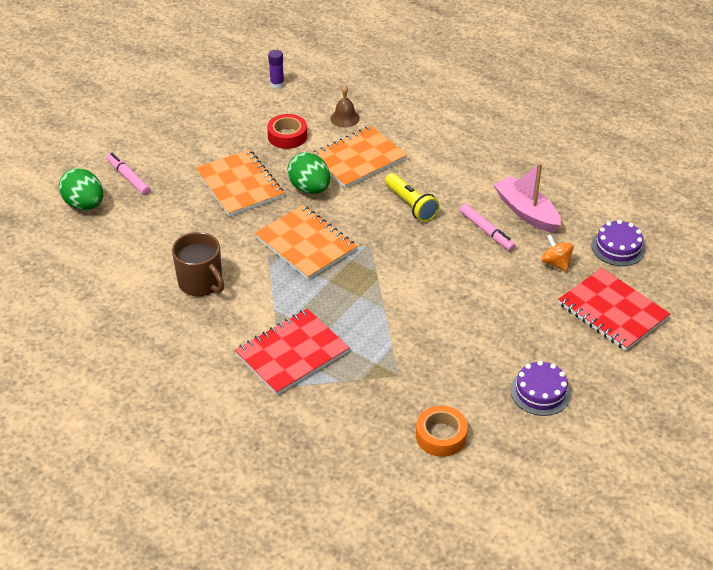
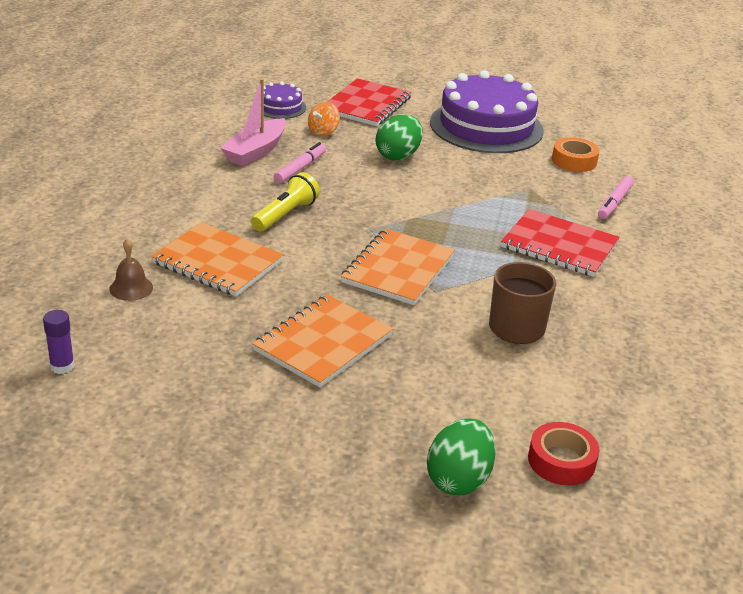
camera: 115 degrees left, 10 degrees down
pink marker [107,153,150,195] -> pink marker moved to [598,176,634,219]
red tape [267,114,307,149] -> red tape moved to [528,422,600,485]
green egg [287,152,330,194] -> green egg moved to [376,114,423,161]
purple cake [511,361,571,416] -> purple cake [430,70,544,153], size x2.17

